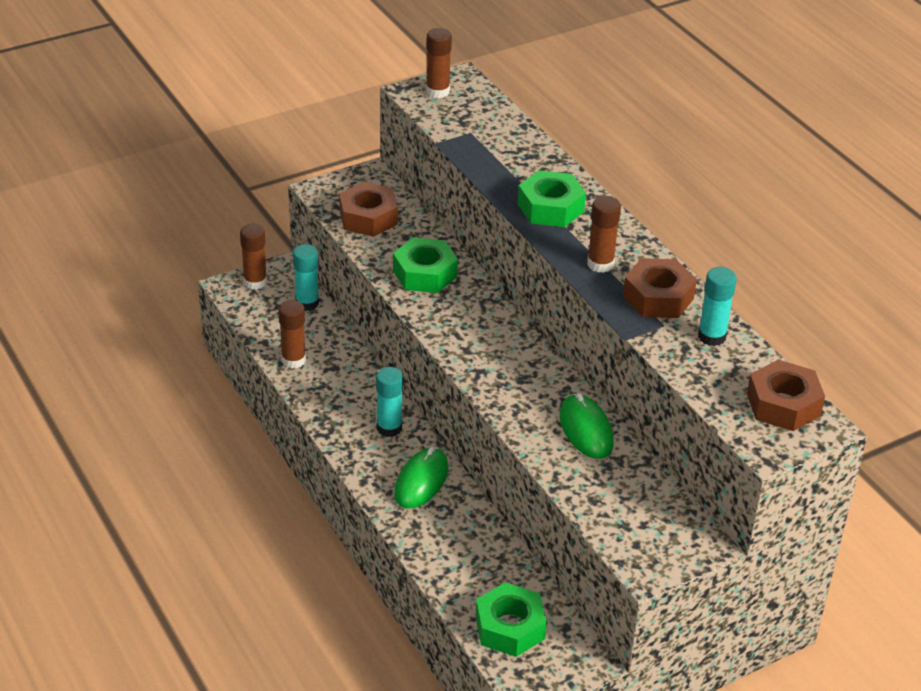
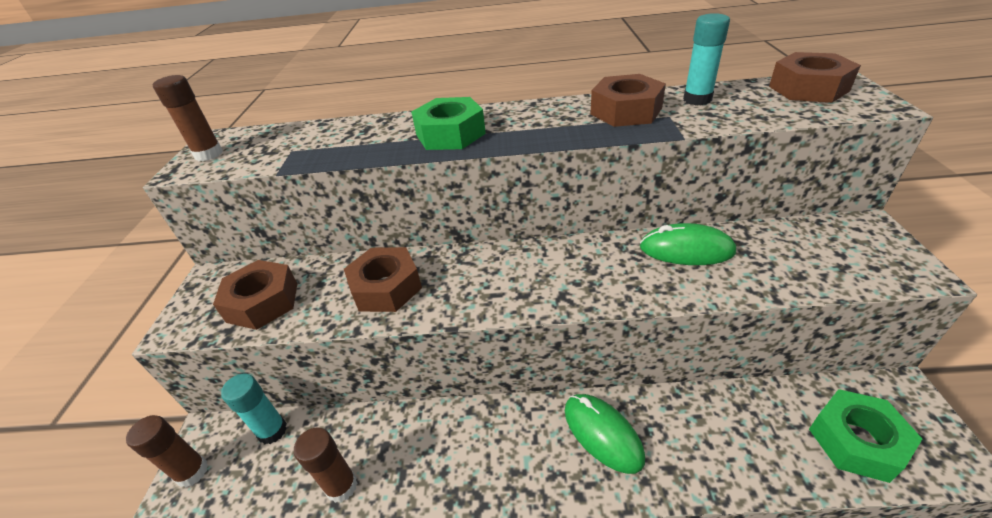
camera: 55 degrees left, 0 degrees up
turquoise glue stick [376,367,403,437] -> none
green nut [393,238,458,293] -> brown nut [344,247,422,312]
brown glue stick [587,196,621,273] -> none

